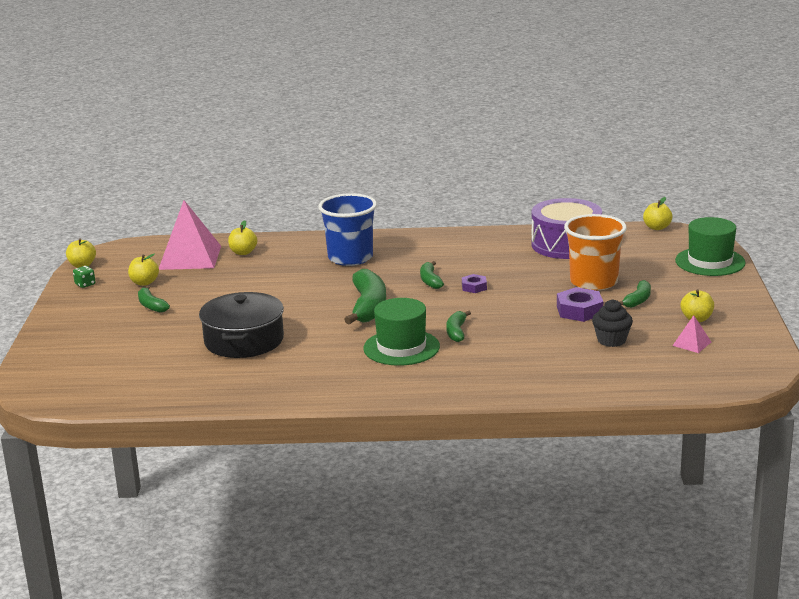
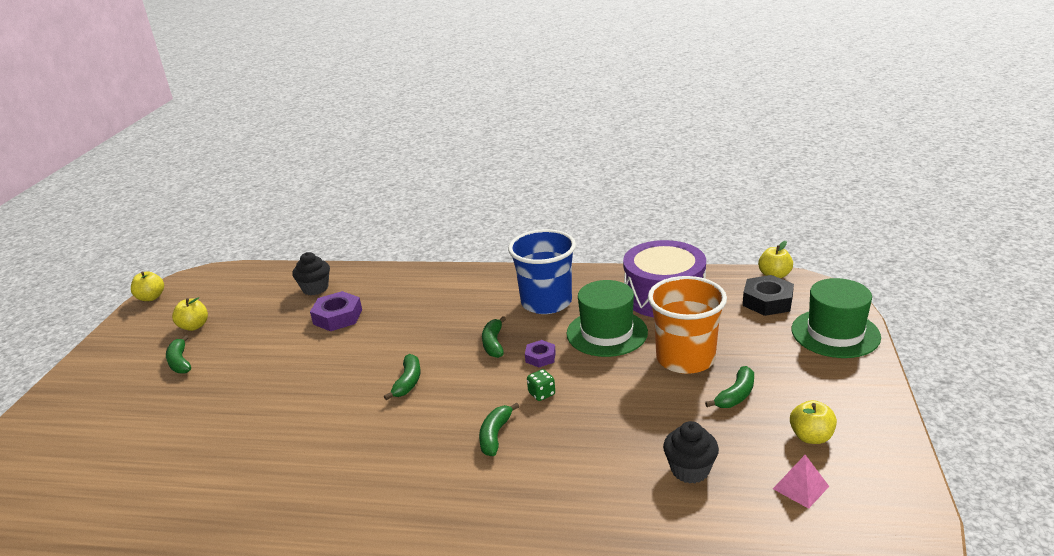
camera: 10 degrees right, 5 degrees up
green dice [73,266,95,288] -> green dice moved to [527,369,555,401]
pink pyramid [159,200,221,270] -> none
black pot [199,292,284,358] -> none
yellow apple [228,220,257,255] -> black cupcake [292,252,330,295]
blue cup [318,193,377,266] -> blue cup moved to [508,229,576,314]
green banana [344,269,386,324] -> green banana [384,354,421,400], size x0.54
green hat [363,298,440,366] -> green hat moved to [566,280,648,357]
purple nut [557,287,603,322] -> purple nut moved to [310,291,362,331]
none -> black nut [743,275,794,316]

